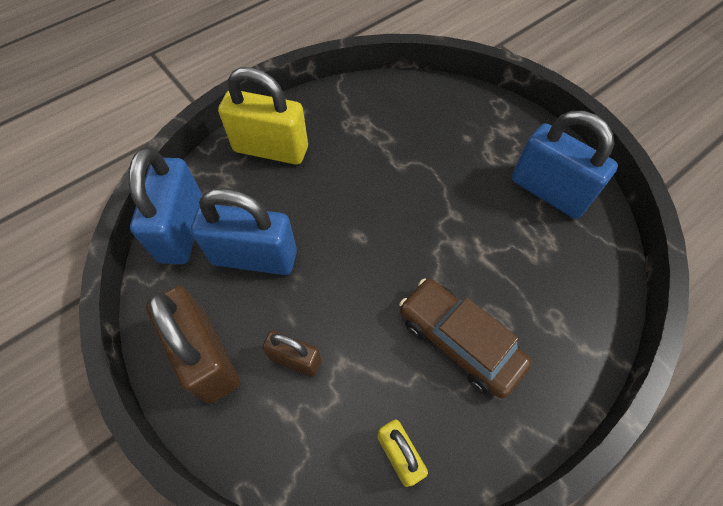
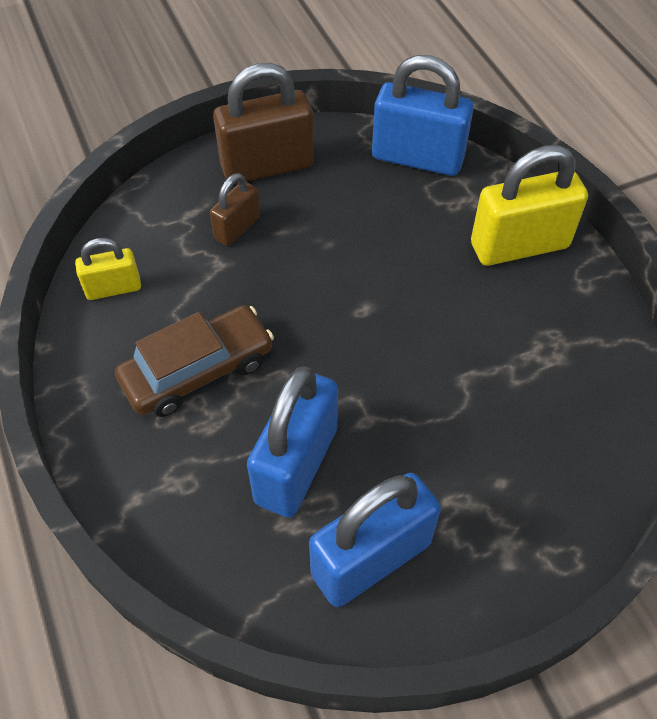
camera: 105 degrees right, 5 degrees down
blue padlock [191,188,297,275] -> blue padlock moved to [247,366,338,518]
yellow padlock [218,67,308,165] -> yellow padlock turned 45 degrees clockwise [471,145,588,266]

